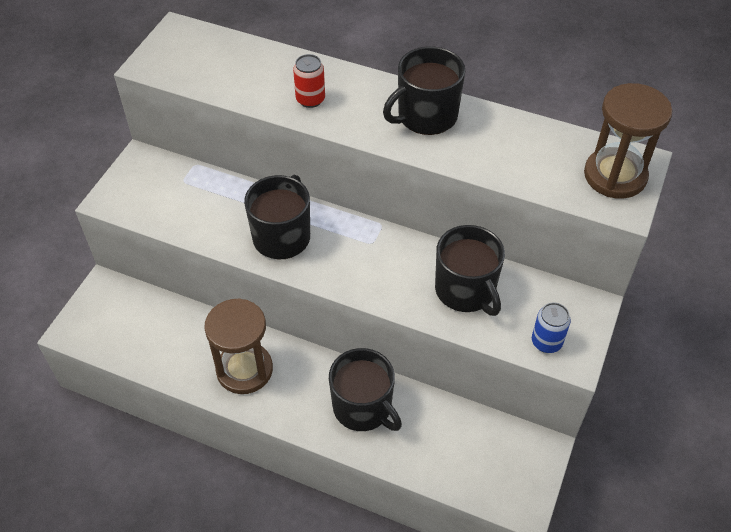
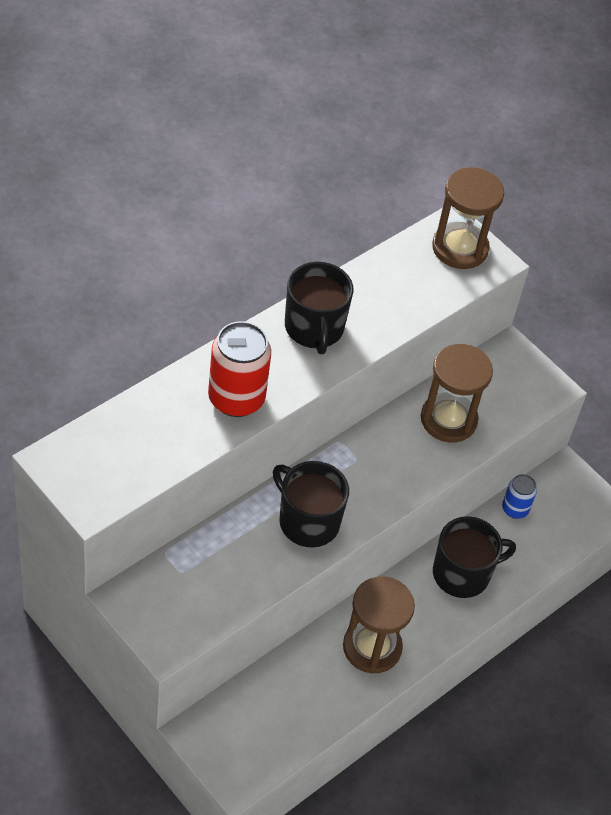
camera: 70 degrees left, 0 degrees up
red can [293,54,325,108] -> red can [208,321,271,417], size x1.83
black mug [435,225,505,316] -> brown hourglass [421,344,493,442]
blue can [532,302,571,353] -> blue can moved to [502,474,537,519]

